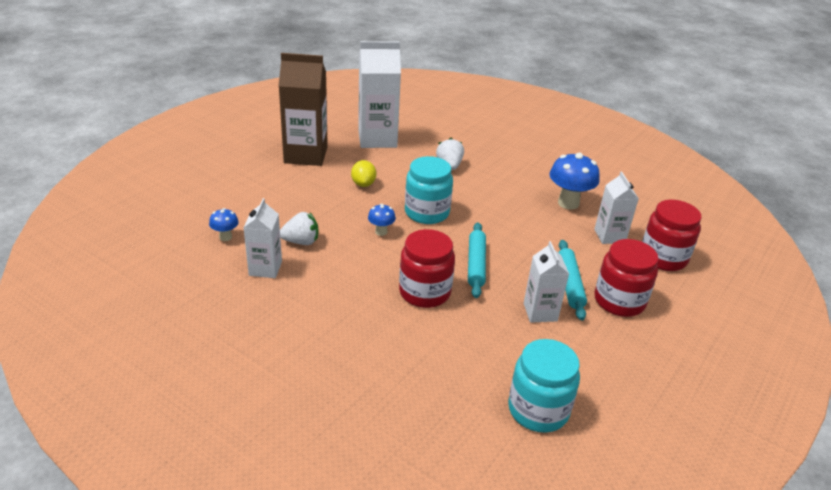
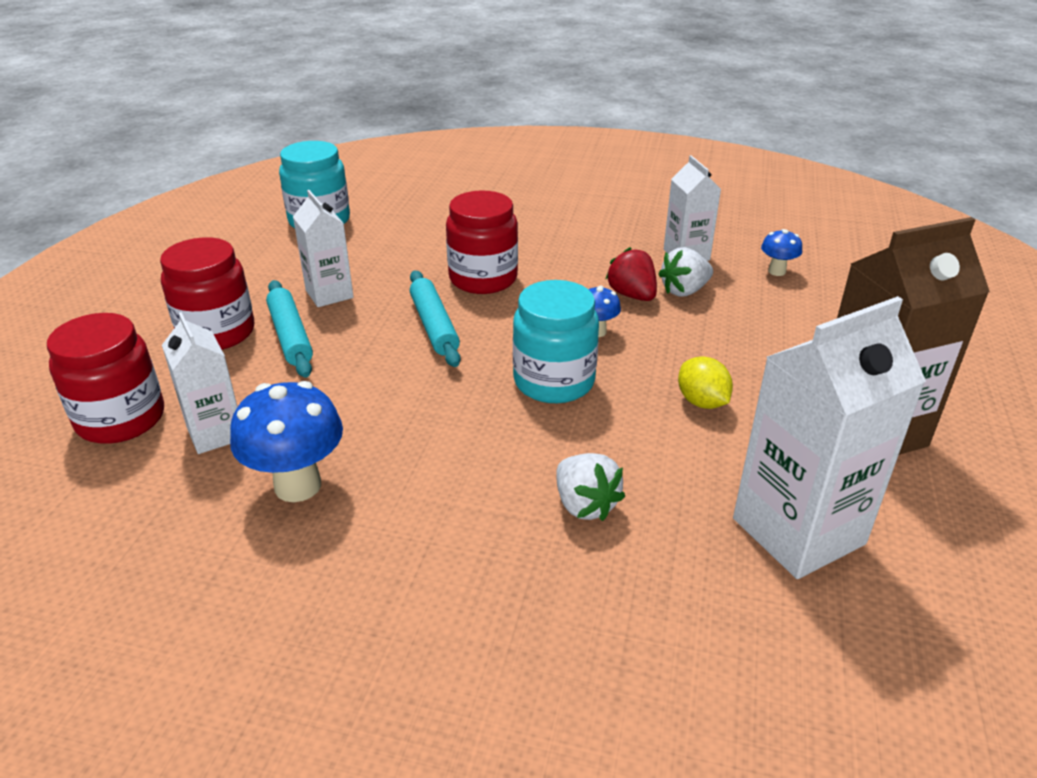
camera: 160 degrees right, 0 degrees up
none -> red strawberry [605,247,657,301]

